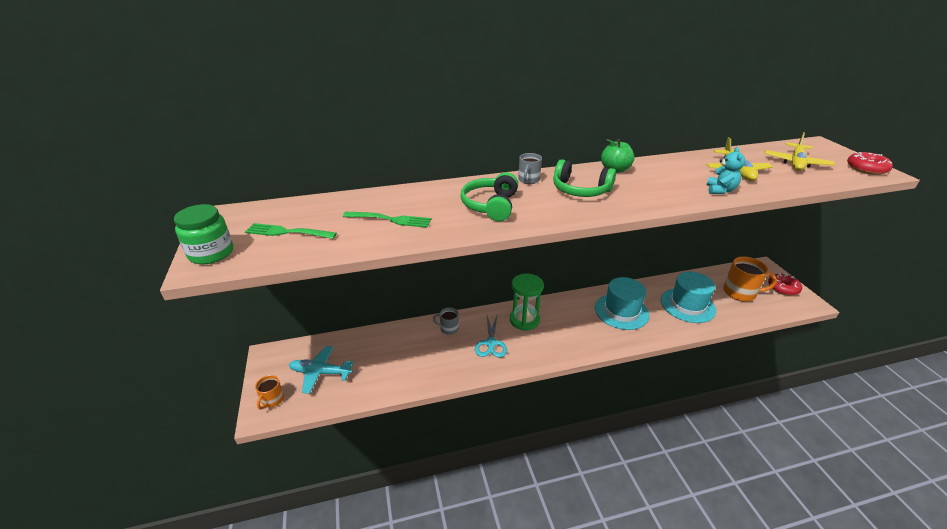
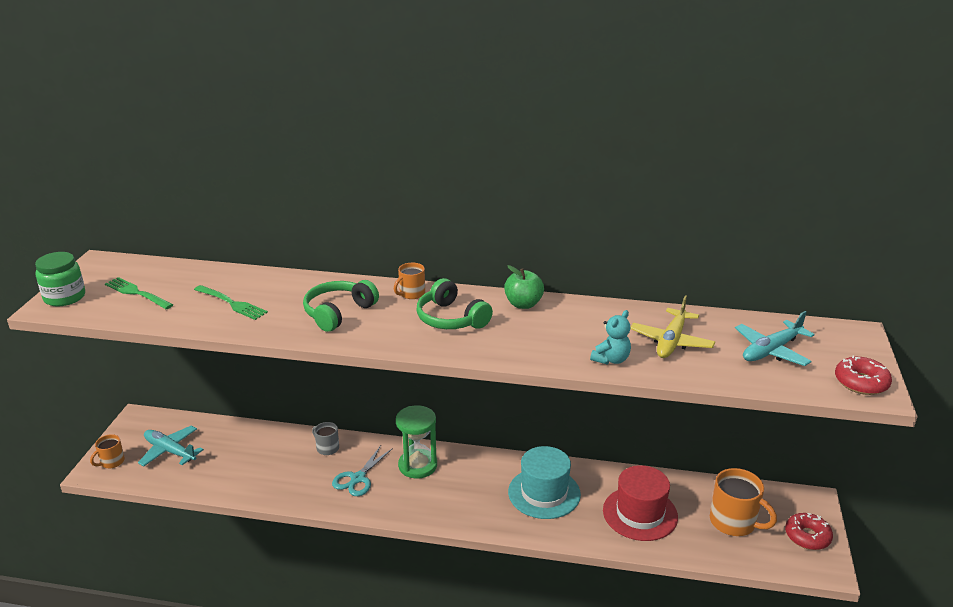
camera: 25 degrees right, 5 degrees down
grey mug [518,153,542,184] -> orange mug [394,263,425,299]
turquoise hat [661,272,716,323] -> red hat [603,465,678,541]
yellow plane [765,132,835,171] -> turquoise plane [735,311,815,366]

